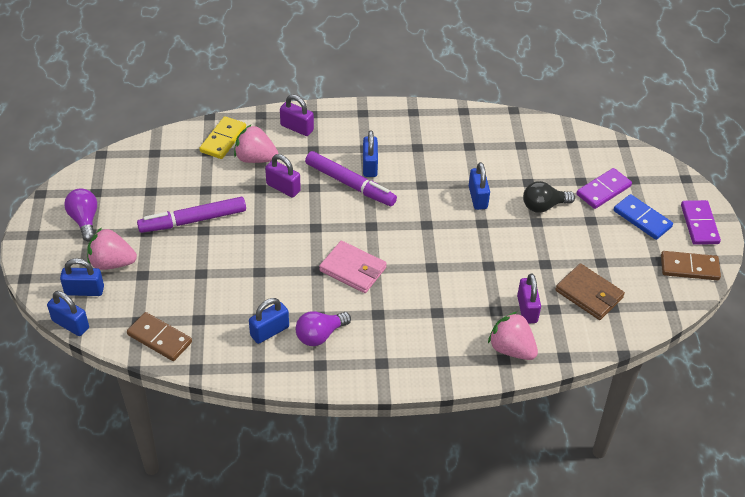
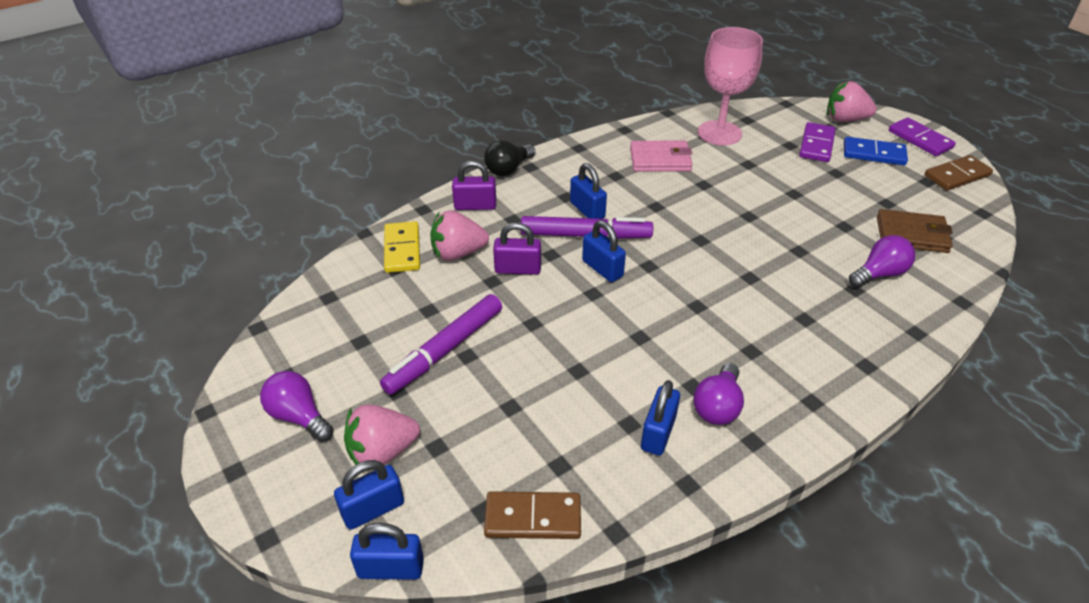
camera: 30 degrees left, 5 degrees down
pink wallet [319,241,387,293] -> pink wallet moved to [630,141,693,172]
blue padlock [469,162,490,210] -> blue padlock moved to [582,220,626,282]
pink strawberry [488,311,538,360] -> pink strawberry moved to [827,81,877,122]
purple padlock [517,274,541,324] -> purple light bulb [849,235,915,288]
black light bulb [523,181,575,213] -> black light bulb moved to [484,140,535,176]
none -> pink goblet [698,27,763,145]

